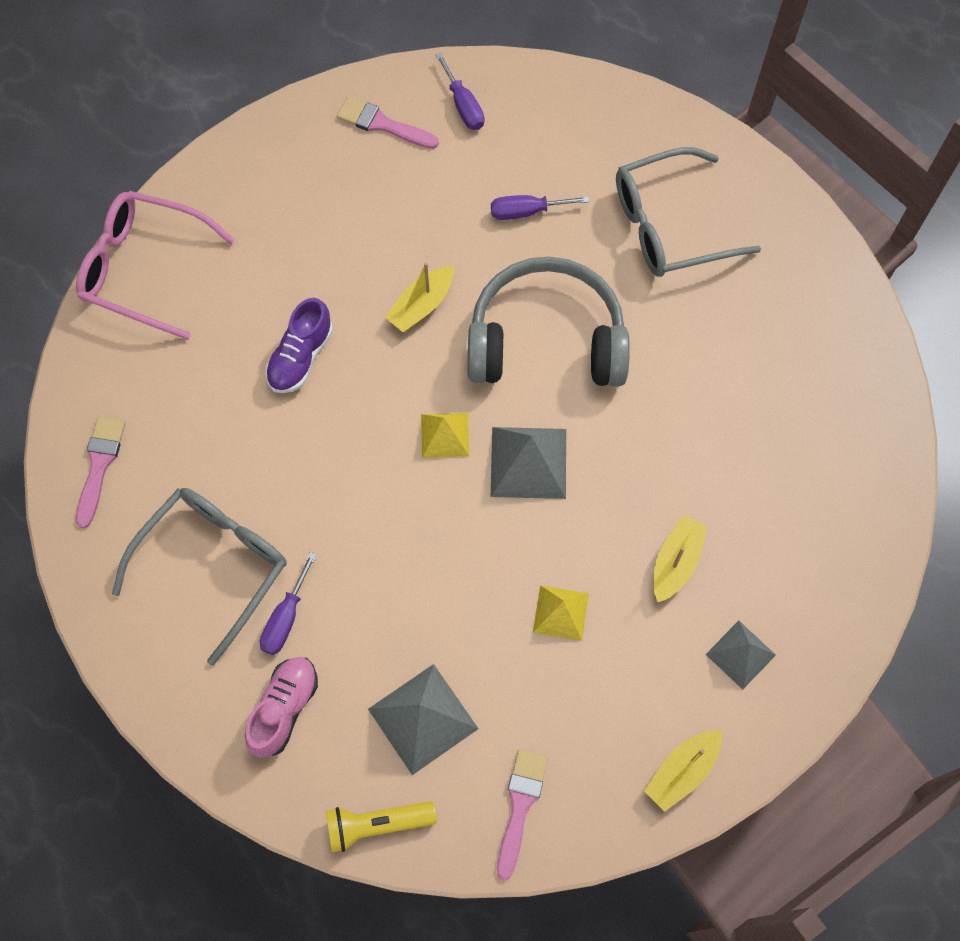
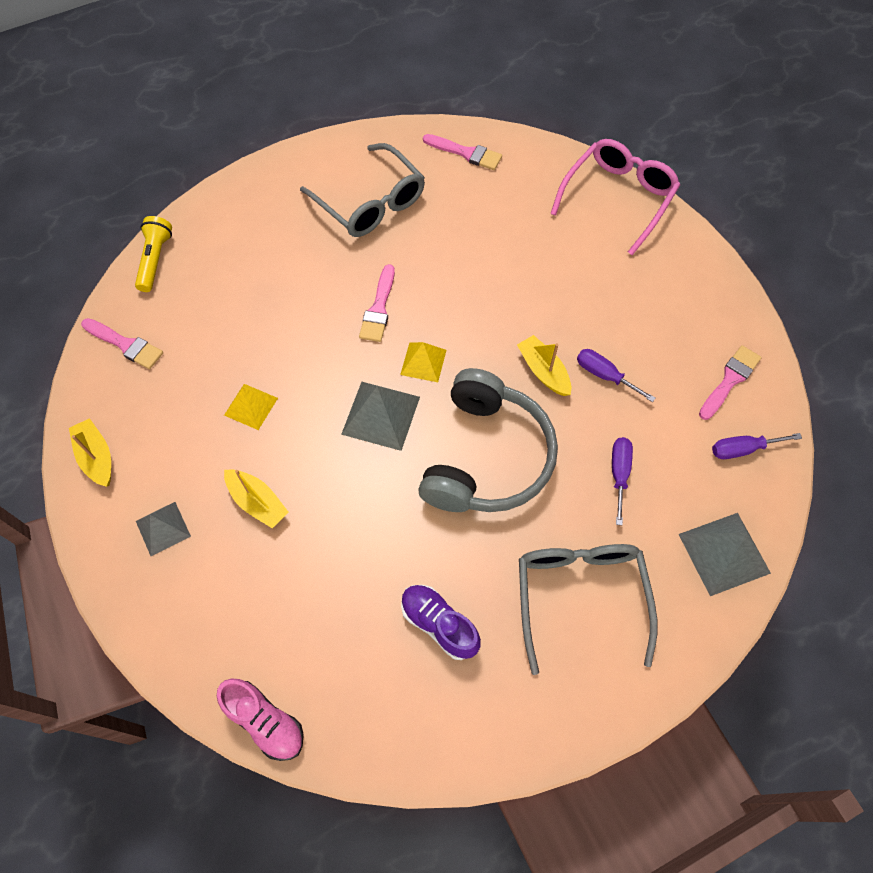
camera: 105 degrees right, 5 degrees down
pink shoe [245,657,318,758] -> pink shoe moved to [217,679,304,761]
purple screwdriver [260,552,317,655] -> purple screwdriver moved to [577,349,655,402]
purple shoe [265,298,333,393] -> purple shoe moved to [401,585,481,660]
grey pyramid [368,664,478,775] -> grey pyramid moved to [678,513,771,596]
none -> pink brush [359,264,395,342]

